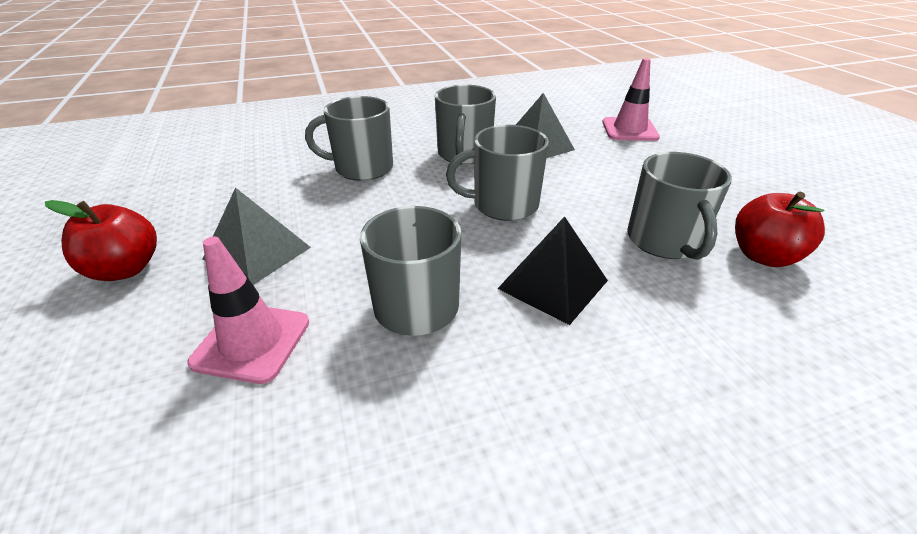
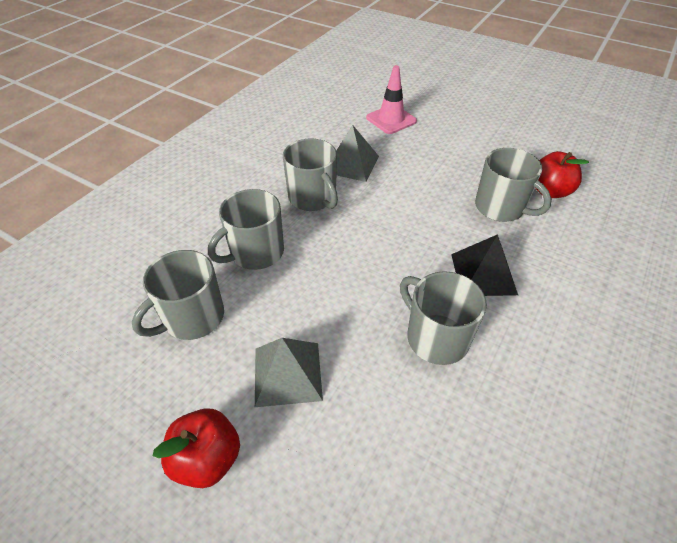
camera: 40 degrees left, 10 degrees up
pink traffic cone [187,237,309,384] -> none
grey mug [446,125,549,221] -> grey mug moved to [132,250,224,340]

